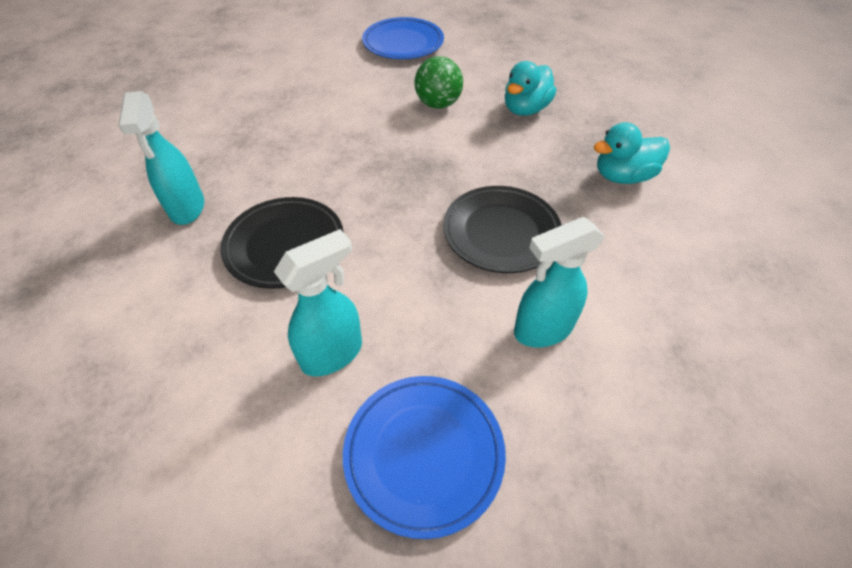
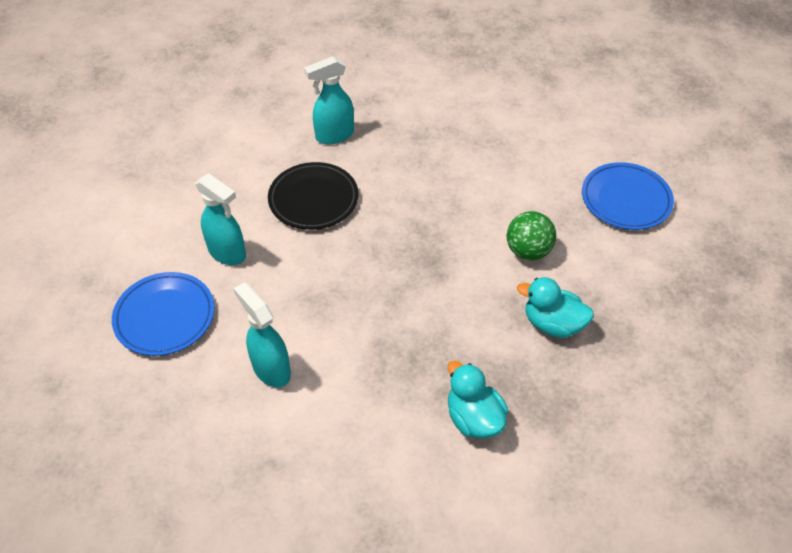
camera: 75 degrees right, 0 degrees up
black plate [443,186,562,273] -> none

